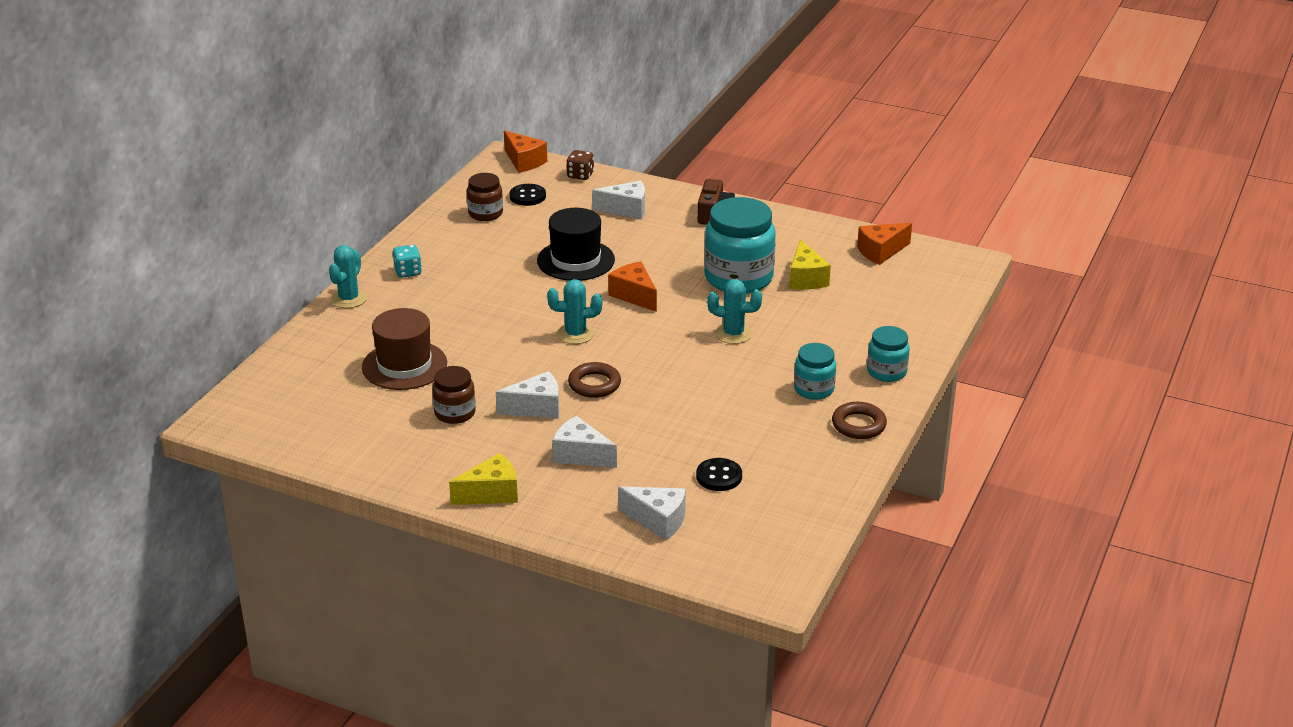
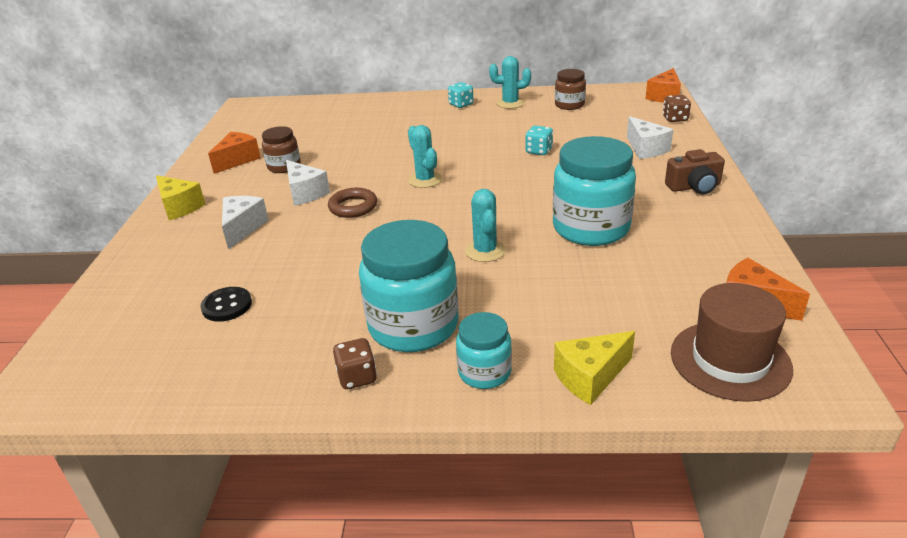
camera: 70 degrees right, 0 degrees up
turquoise cactus [329,245,367,308] -> turquoise cactus moved to [489,56,531,109]
brown hat [362,308,447,390] -> brown hat moved to [671,283,793,402]
black button [509,184,546,206] -> none
black hat [537,208,615,281] -> turquoise dice [525,125,553,155]
orange cheese [608,261,657,312] -> orange cheese moved to [208,132,261,174]
white cheese [618,486,686,540] -> none
yellow cheese [789,239,831,289] -> yellow cheese moved to [554,331,635,405]
turquoise jar [794,343,836,400] -> turquoise jar [359,220,459,352], size x1.87
brown ring [832,402,887,439] -> brown dice [333,338,377,389]

